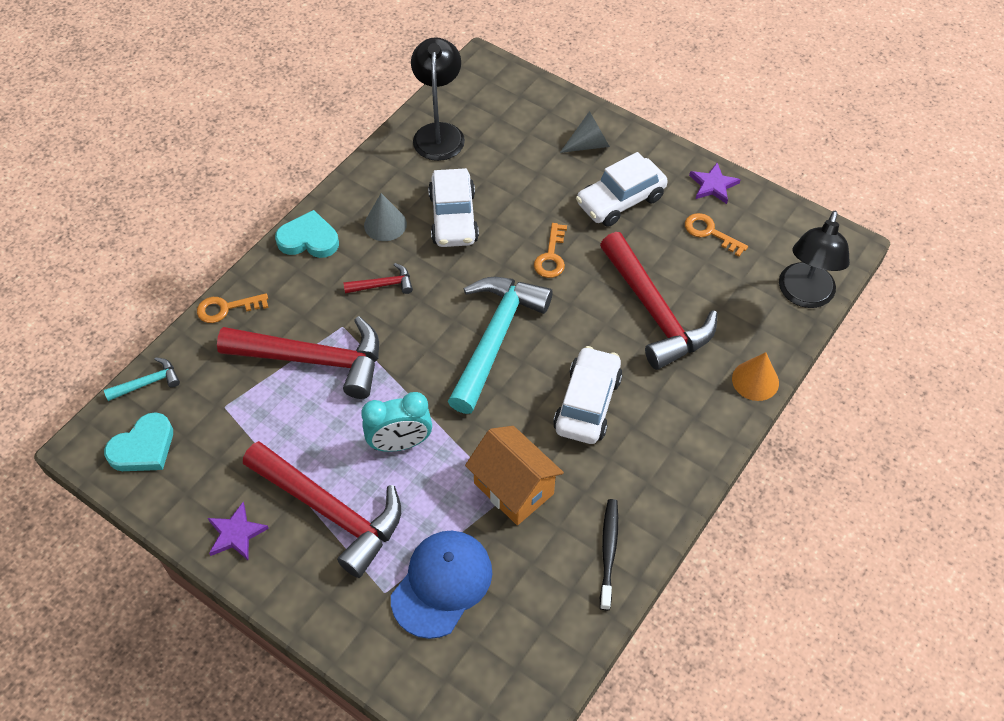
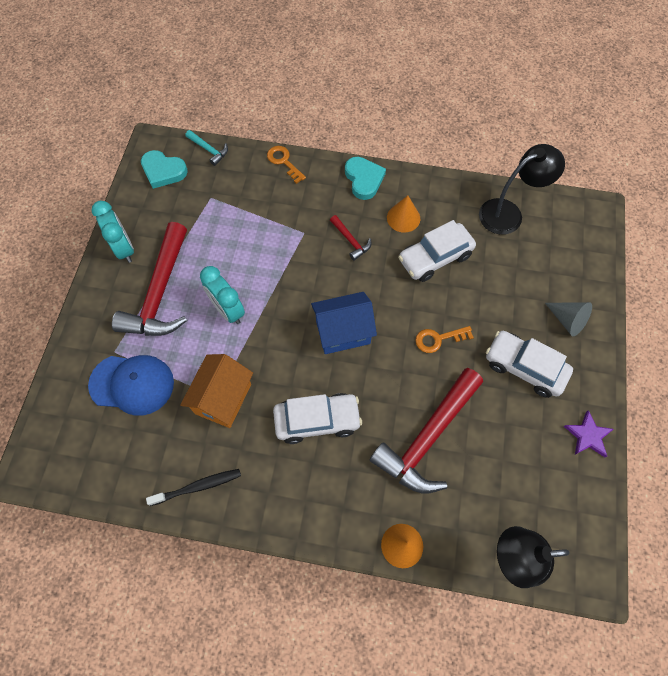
camera: 65 degrees right, 10 degrees up
purple star [208,502,269,560] -> turquoise clock [92,201,134,263]
red hammer [217,316,379,399] -> none
grey cone [364,193,407,241] -> orange cone [387,195,420,232]
turquoise hammer [448,277,553,414] -> blue house [311,292,377,354]
orange key [685,213,748,257] -> none

